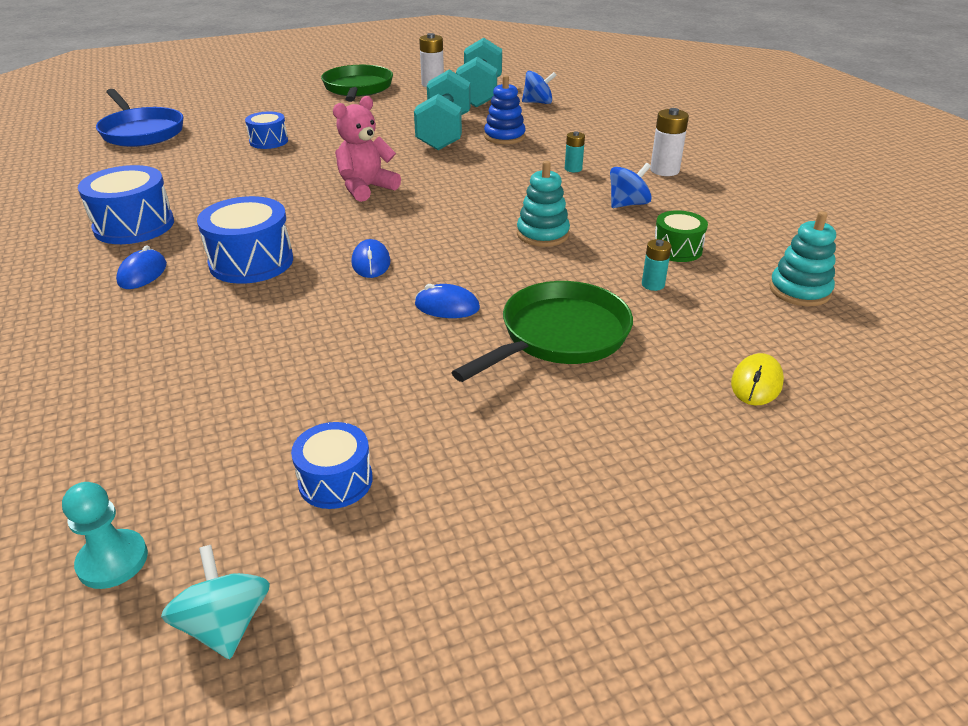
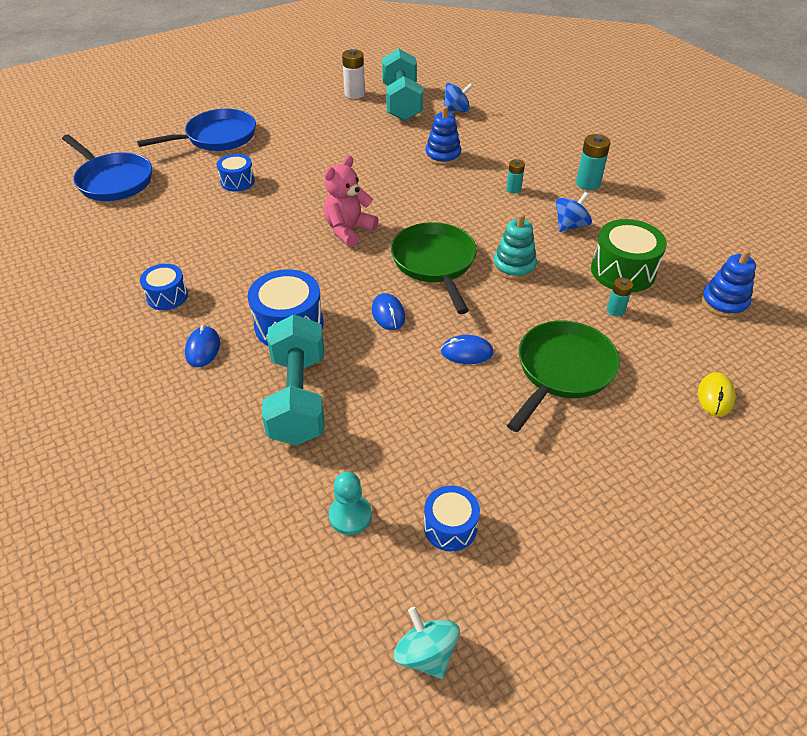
camera: 10 degrees left, 10 degrees up
turquoise pawn [62,482,148,589] -> turquoise pawn moved to [329,472,372,535]
blue drum [78,165,174,244] -> blue drum [140,264,188,310], size x0.61
green pan [321,65,393,102] -> green pan moved to [391,222,477,314]
turquoise dumbbell [414,69,471,150] -> turquoise dumbbell moved to [262,314,324,446]
white battery [650,108,689,176] -> turquoise battery [576,134,610,190]
green drum [655,210,708,262] -> green drum [591,219,667,292], size x1.63
turquoise stacking toy [769,211,836,306] -> blue stacking toy [701,249,756,318]
none -> blue pan [137,109,256,151]

